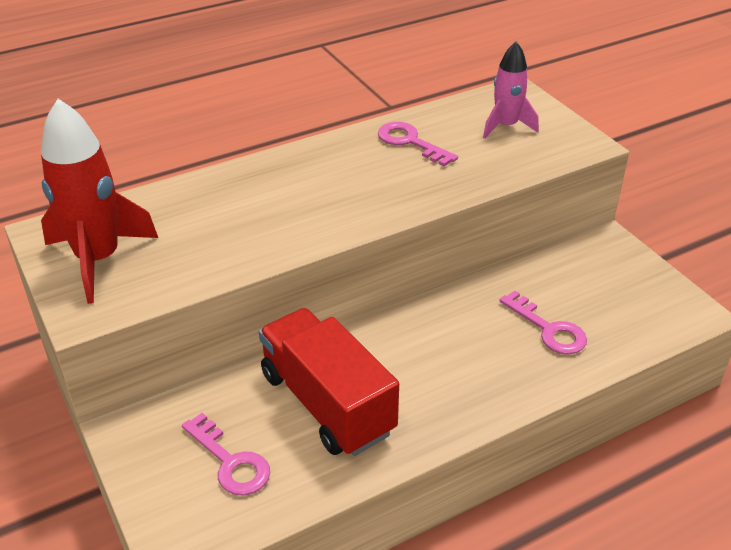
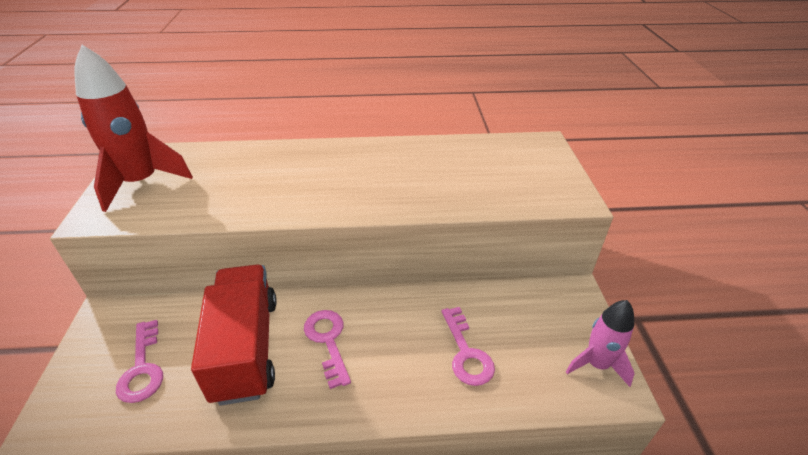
camera: 25 degrees right, 0 degrees up
pink key [378,122,458,167] -> pink key moved to [304,310,351,389]
pink rocket [483,41,539,139] -> pink rocket moved to [566,300,635,387]

